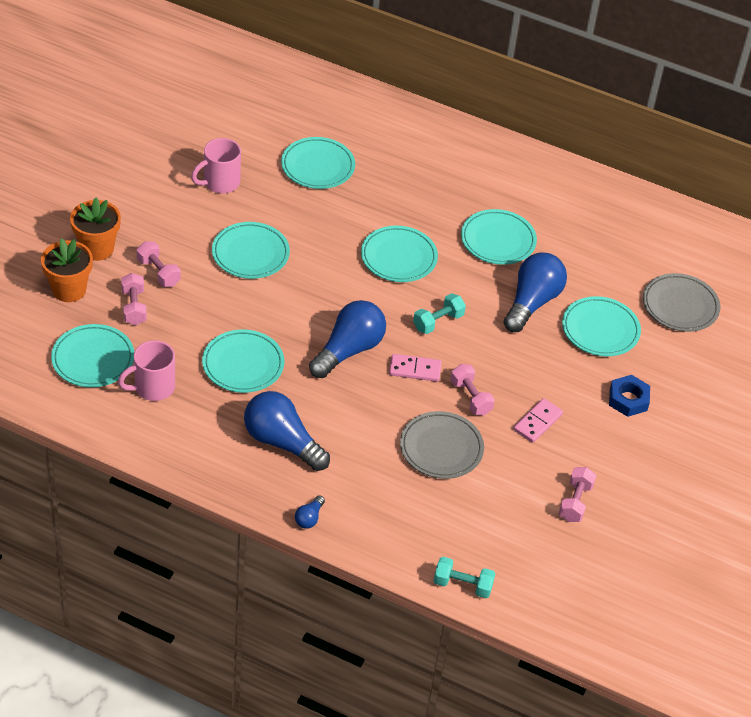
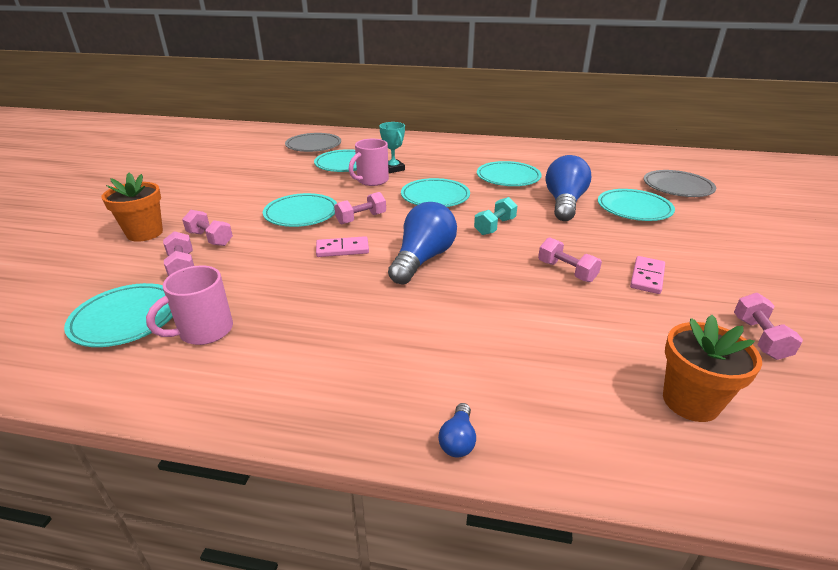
camera: 10 degrees left, 15 degrees down
orange flower pot [41,238,93,302] -> orange flower pot moved to [663,315,762,422]
pink mug [191,138,241,193] -> pink mug moved to [349,139,389,186]
turquoise plate [202,330,284,393] -> none
blue light bulb [244,391,330,471] -> none
pink domino [389,354,442,382] -> pink domino moved to [316,236,369,257]
grey plate [400,411,484,479] -> grey plate moved to [285,133,341,152]
turquoise dumbbell [434,557,496,598] -> none
blue nut [609,375,650,417] -> none
none -> pink dumbbell [334,192,386,224]
none -> turquoise trophy [379,122,405,173]

